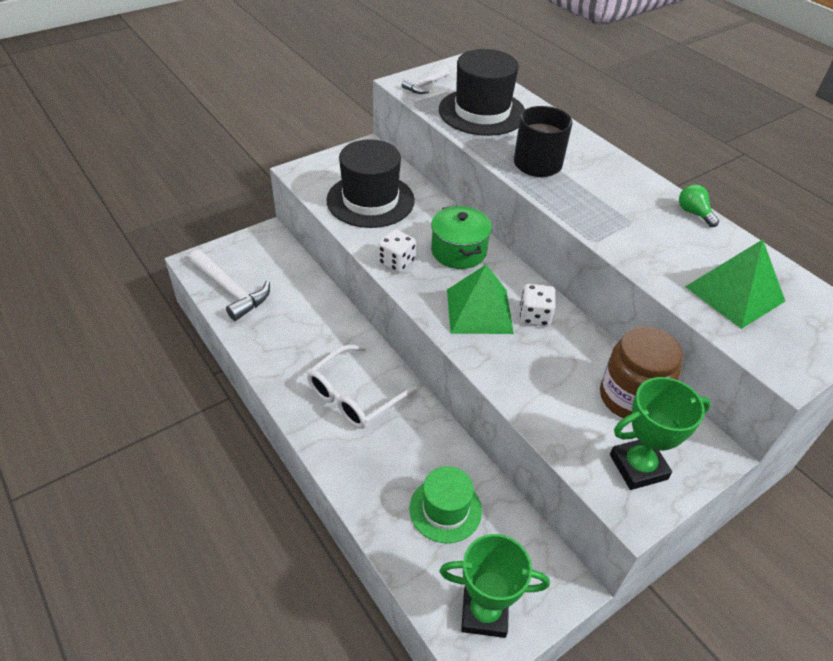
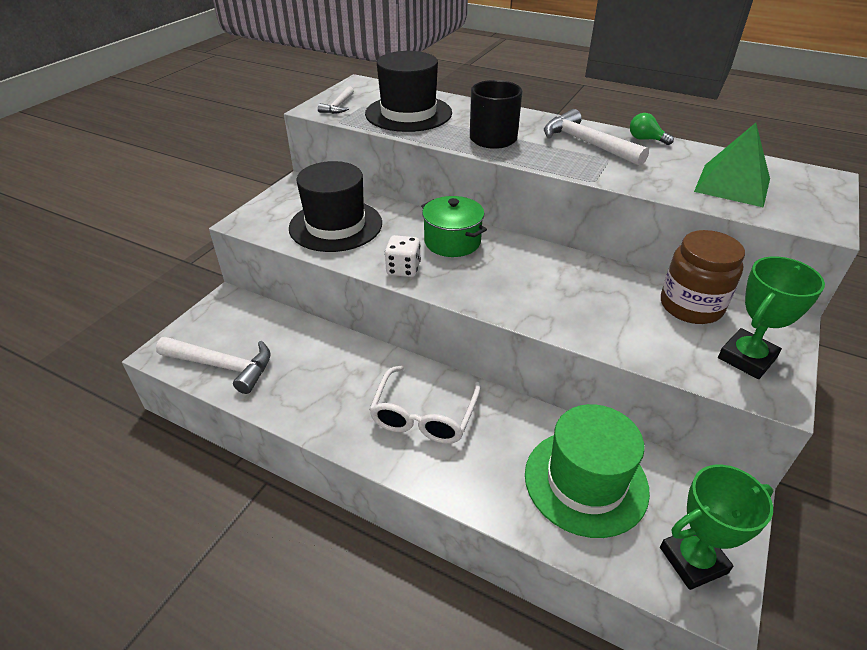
camera: 25 degrees left, 5 degrees down
green hat [409,466,482,543] -> green hat [525,404,650,538], size x1.57
green pyramid [447,264,514,334] -> none
white dice [520,284,556,327] -> none
none -> white hammer [544,109,649,166]

